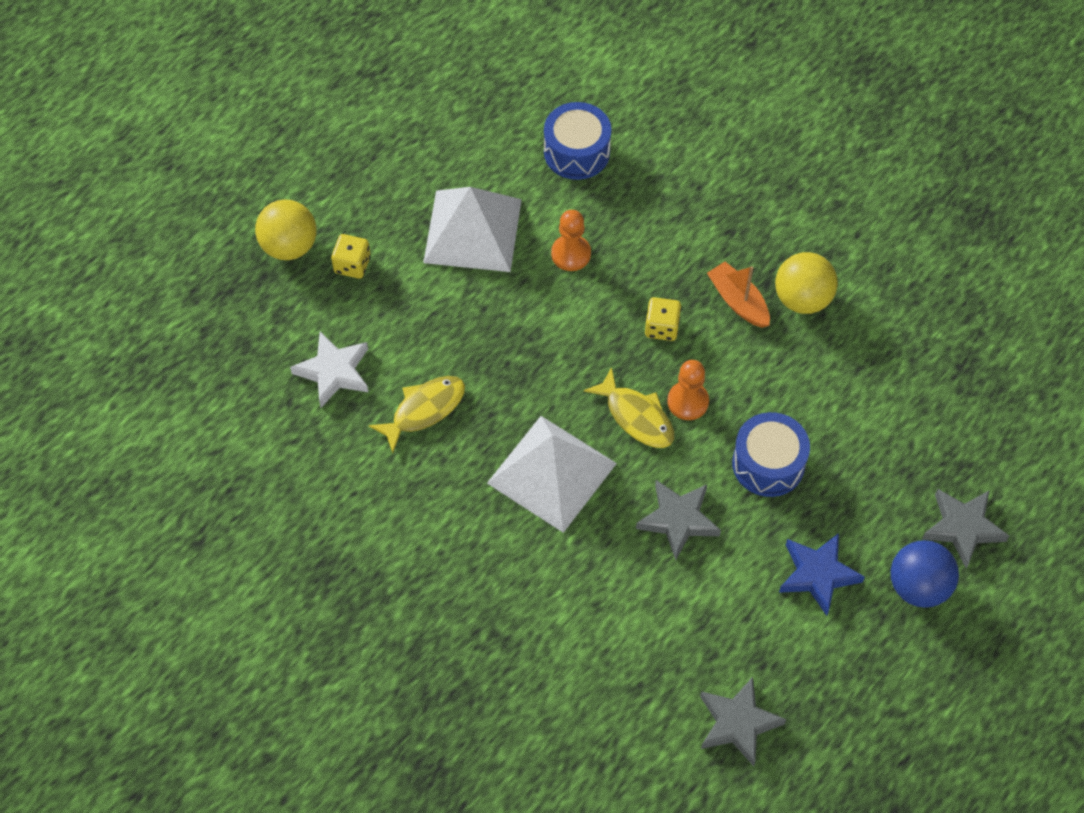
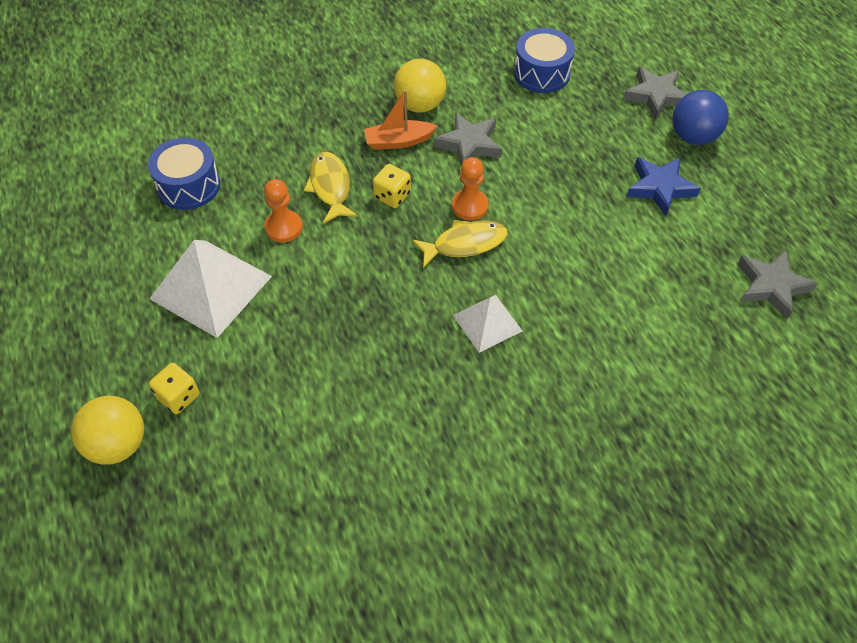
camera: 65 degrees left, 5 degrees down
white star [290,331,368,407] -> none
yellow fish [369,376,465,453] -> yellow fish moved to [304,152,358,224]
white pyramid [487,416,617,533] -> white pyramid [453,295,522,353], size x0.57
grey star [636,480,721,560] -> grey star moved to [434,112,502,165]
blue drum [732,412,810,497] -> blue drum moved to [514,28,575,93]

